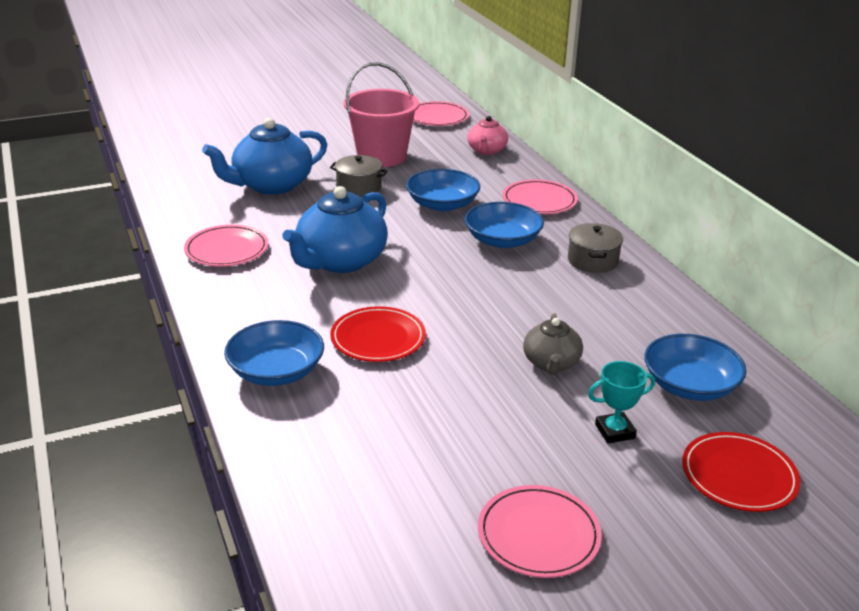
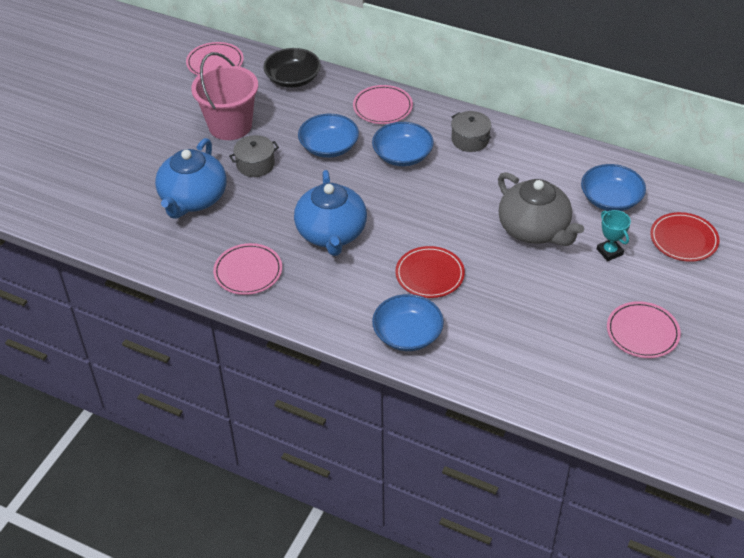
camera: 40 degrees left, 15 degrees up
pink teapot [467,116,508,155] -> black bowl [263,48,321,88]
grey teapot [523,313,583,375] -> grey teapot [498,172,584,246], size x1.79
turquoise trophy [588,361,655,444] -> turquoise trophy turned 60 degrees counterclockwise [597,210,631,261]

